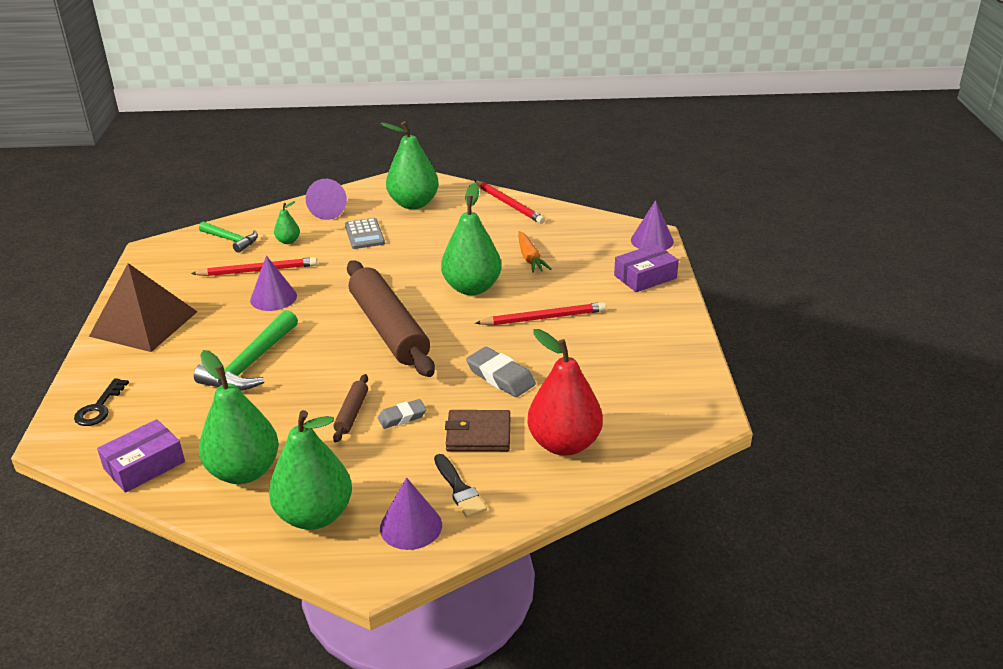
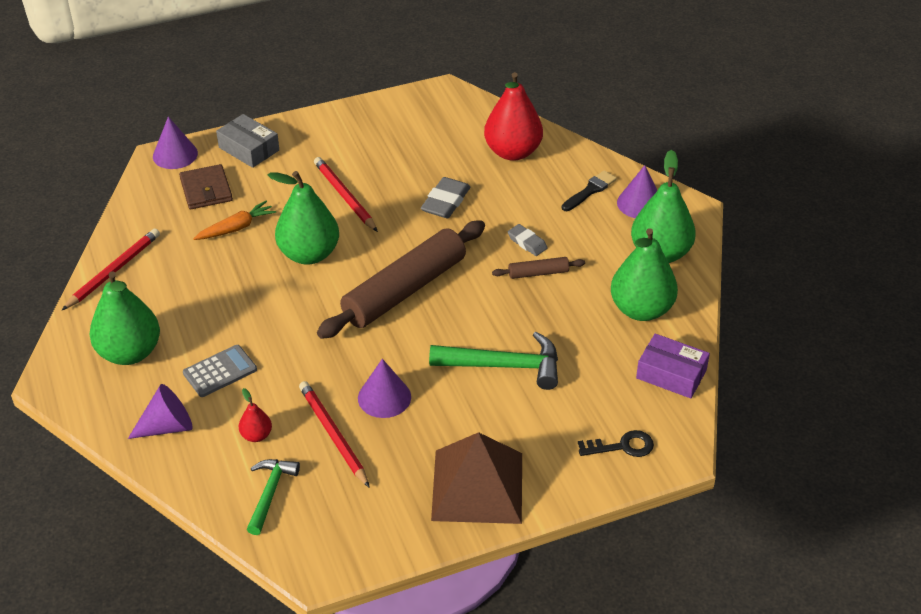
camera: 110 degrees left, 10 degrees up
green pear [274,201,300,244] -> red pear [239,388,272,442]
brown wallet [445,410,510,452] -> brown wallet moved to [179,164,233,209]
purple box [614,244,679,292] -> grey box [216,114,279,168]

